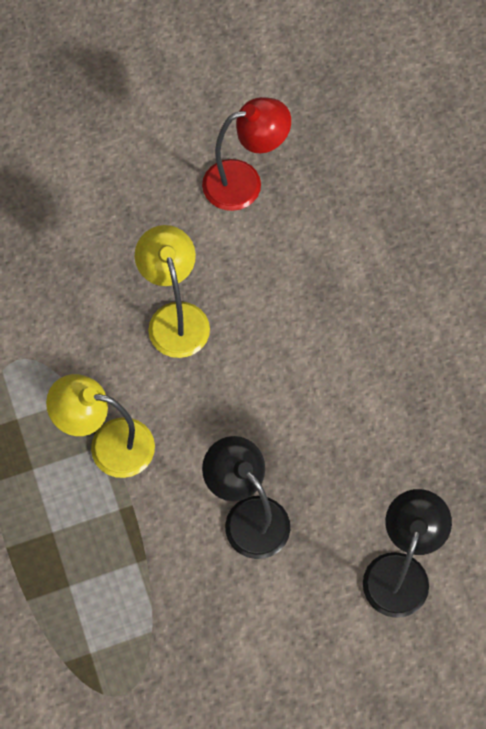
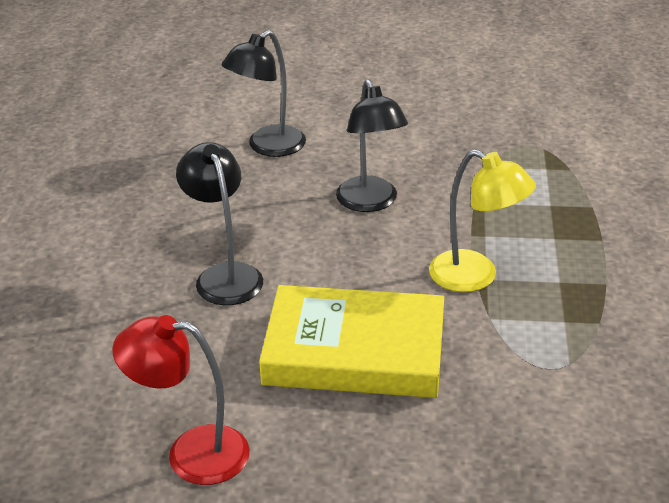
camera: 155 degrees left, 30 degrees down
yellow lamp [135,225,210,358] -> yellow book [259,285,444,398]
none -> black lamp [176,142,263,305]

